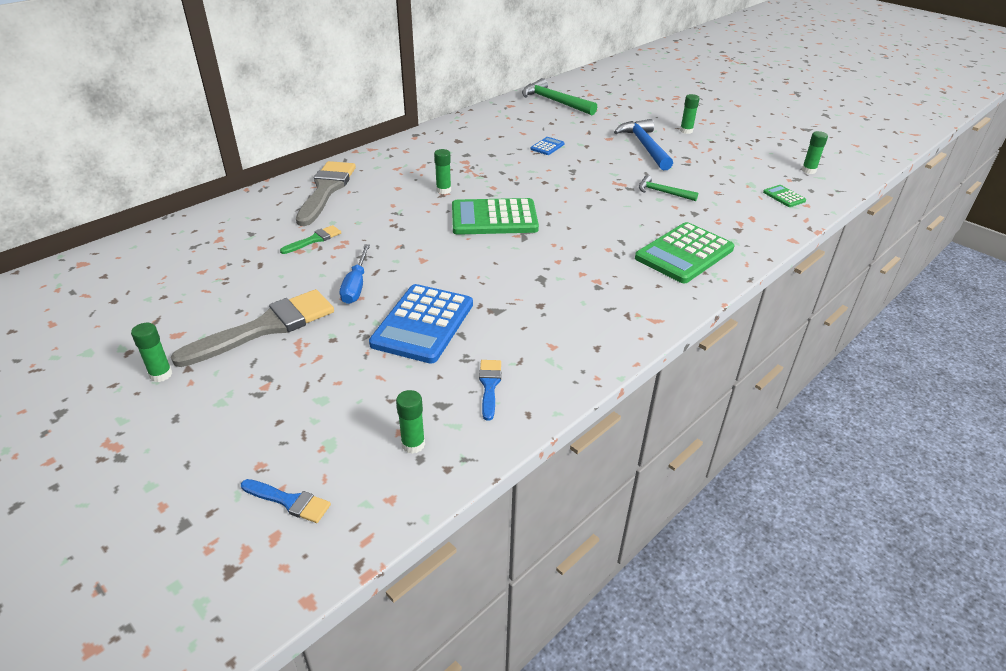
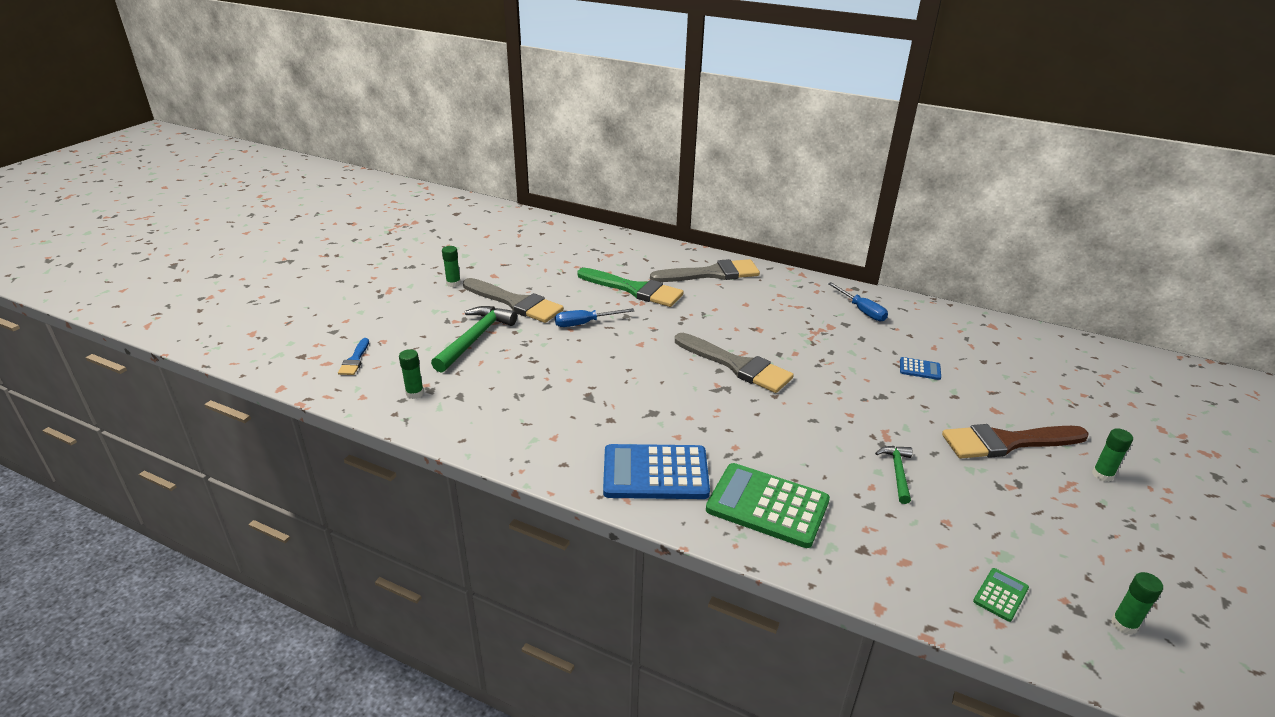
camera: 70 degrees right, 5 degrees down
green brush [280,225,341,254] -> green brush [577,268,684,307], size x2.09
blue calculator [369,284,473,364] -> blue calculator moved to [603,444,710,499]
green glue stick [434,149,451,194] -> none
green calculator [452,198,539,235] -> grey brush [675,333,794,393]
blue brush [479,360,501,421] -> none
green hammer [522,78,597,115] -> green hammer moved to [431,306,517,373]
blue hammer [614,119,673,170] -> brown brush [942,424,1089,458]
none -> blue screwdriver [828,282,888,321]

